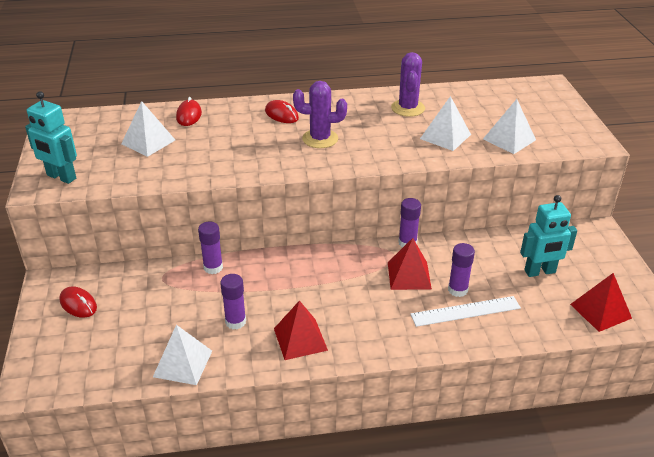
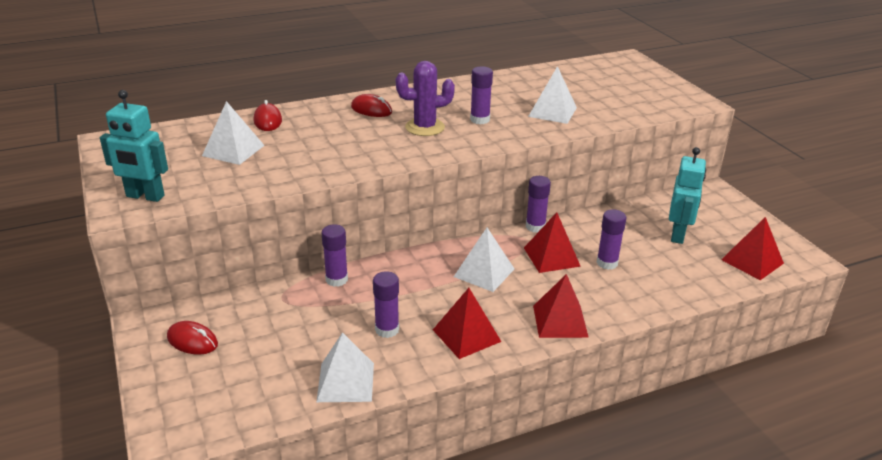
camera: 15 degrees left, 5 degrees down
purple cactus [391,52,425,117] -> none
white ruler [410,296,521,327] -> none
white pyramid [483,99,536,154] -> white pyramid moved to [454,228,514,292]
turquoise robot [520,195,577,277] -> turquoise robot turned 45 degrees counterclockwise [669,147,706,244]
none -> purple glue stick [470,66,493,124]
none -> red pyramid [533,274,589,338]

